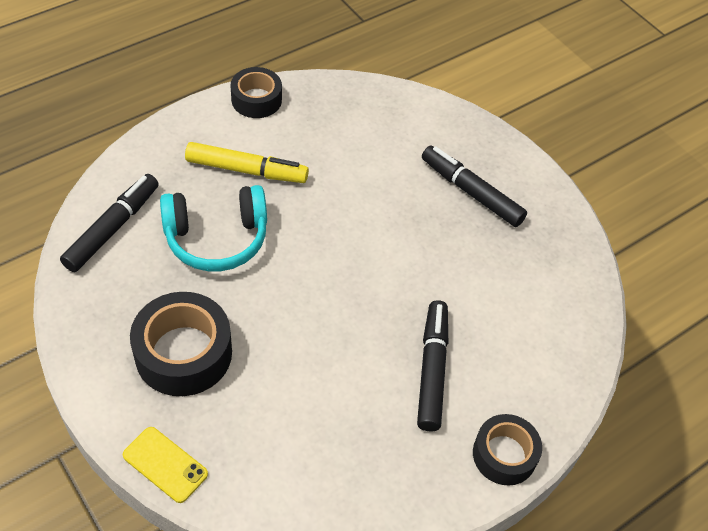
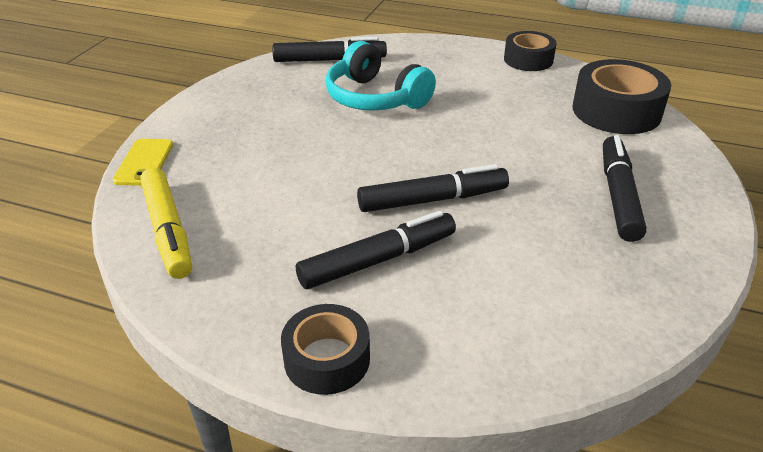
camera: 60 degrees right, 15 degrees down
black tape [130,292,232,396] -> black tape moved to [573,59,671,134]
yellow marker [185,142,309,183] -> yellow marker moved to [140,167,192,279]
none -> black marker [357,164,509,212]

